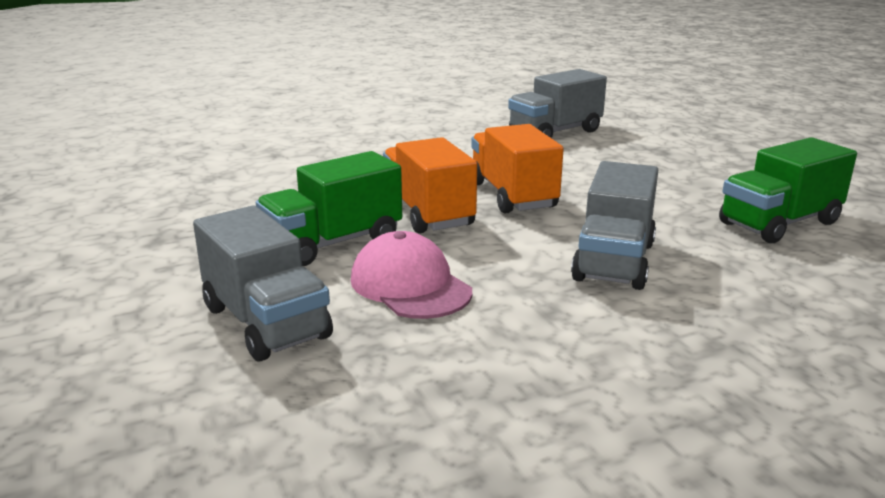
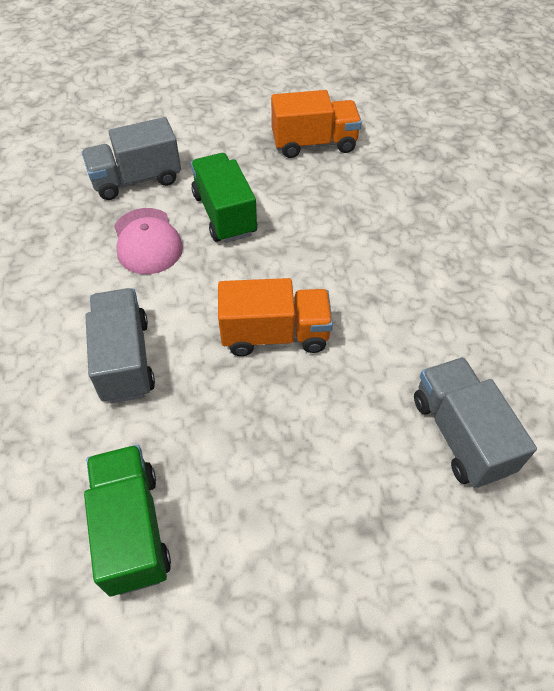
camera: 105 degrees right, 30 degrees up
pink cap [351,231,472,319] -> pink cap turned 90 degrees clockwise [114,208,183,274]
orange truck [383,137,477,234] -> orange truck moved to [271,90,362,158]
grey truck [571,161,658,290] -> grey truck turned 45 degrees clockwise [86,288,155,403]

